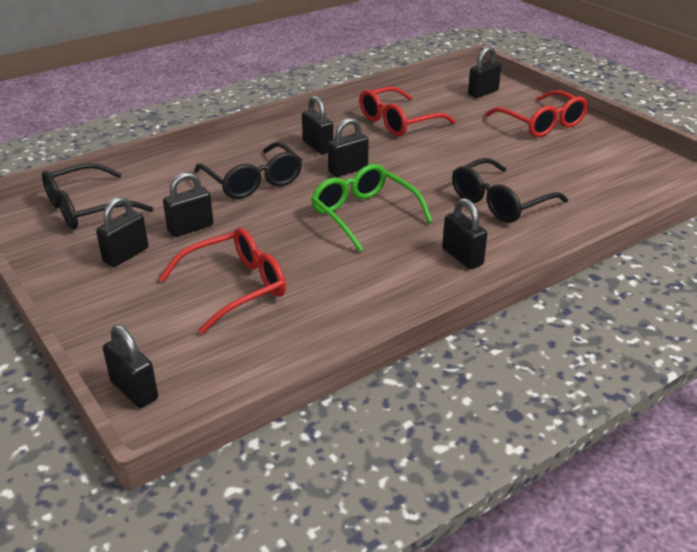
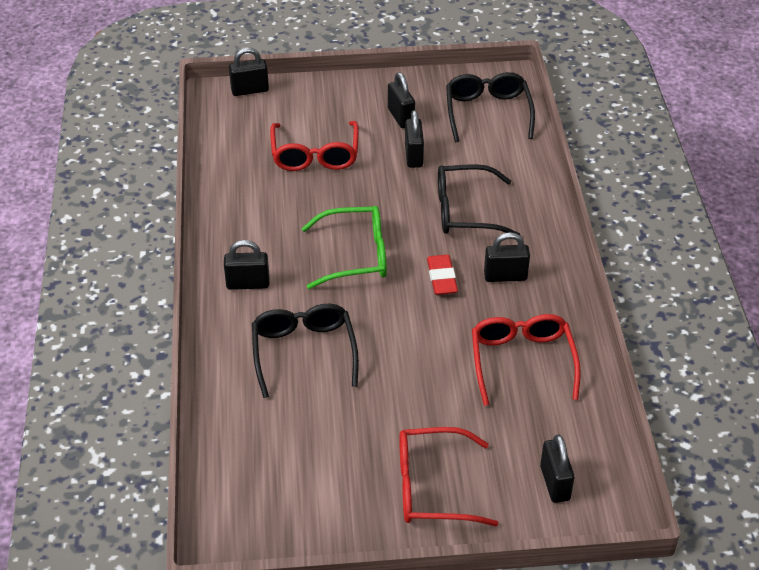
camera: 120 degrees right, 10 degrees up
black padlock [328,118,369,177] -> red eraser [427,255,458,295]

